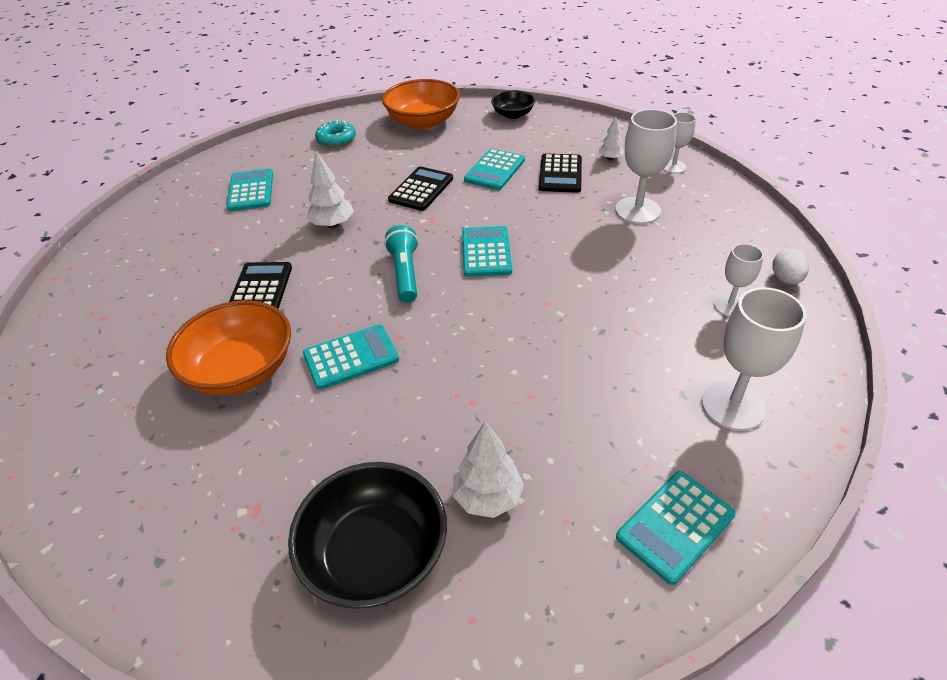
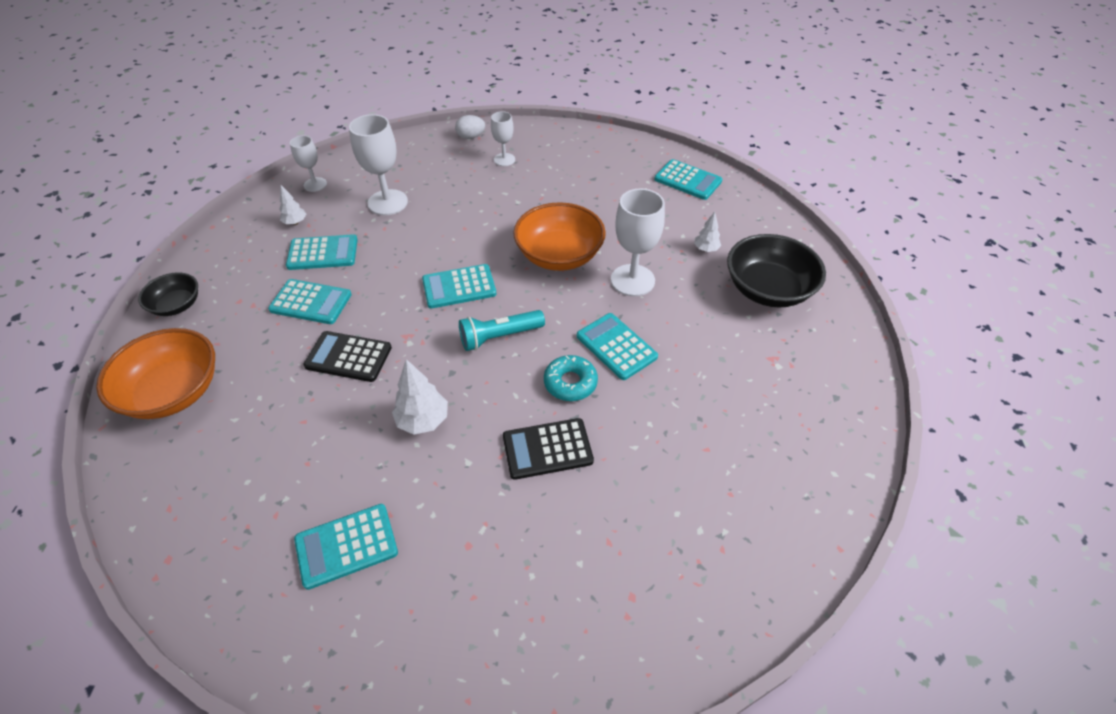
camera: 105 degrees left, 5 degrees up
orange bowl [166,300,291,395] -> orange bowl moved to [514,202,606,271]
turquoise donut [315,120,356,148] -> turquoise donut moved to [544,355,598,401]
white tree [453,421,524,518] -> white tree [694,212,721,252], size x0.61
black calculator [539,153,582,193] -> turquoise calculator [286,234,358,270]
white goblet [701,287,807,431] -> white goblet moved to [611,189,665,296]

